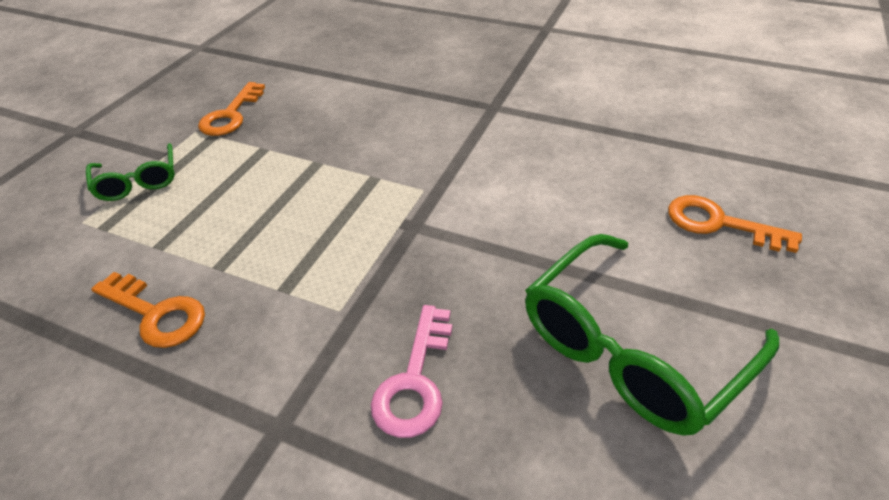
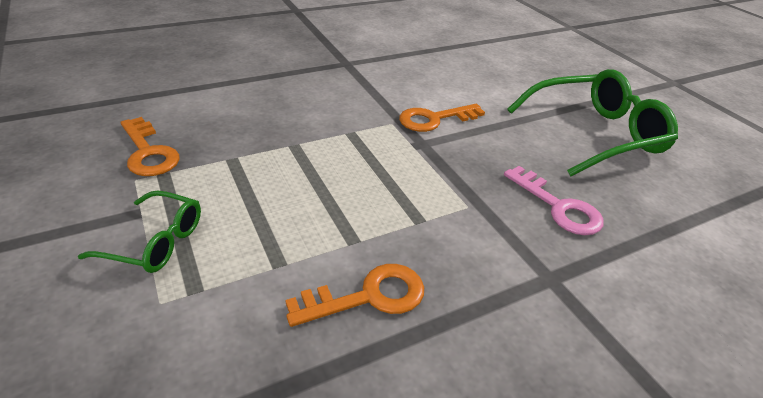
camera: 55 degrees left, 5 degrees down
green glasses [525,234,779,436] -> green glasses turned 105 degrees counterclockwise [507,69,678,176]
orange key [668,195,802,253] -> orange key moved to [399,104,485,132]

